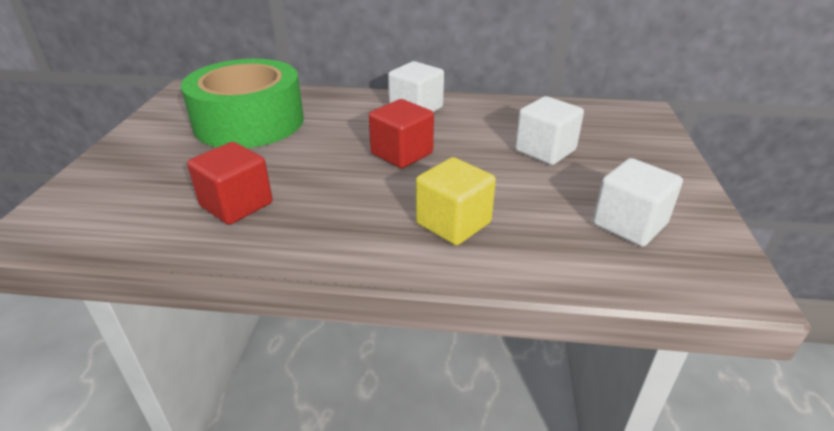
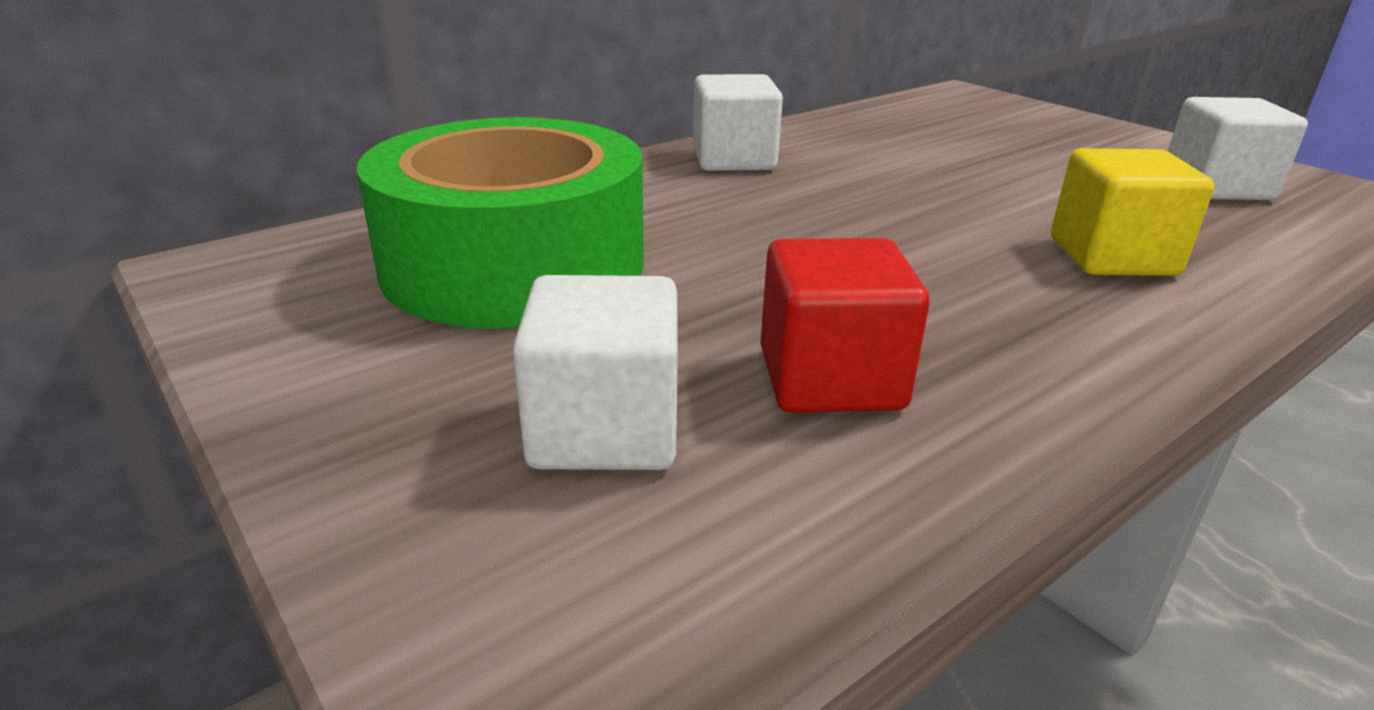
camera: 45 degrees left, 5 degrees down
red cube [369,99,434,168] -> none
white cube [515,96,584,165] -> white cube moved to [512,275,678,470]

